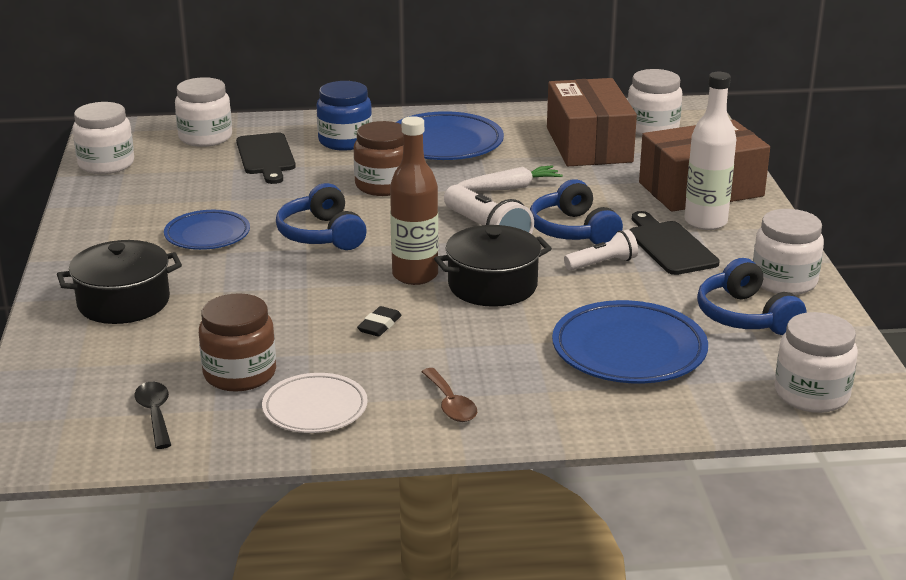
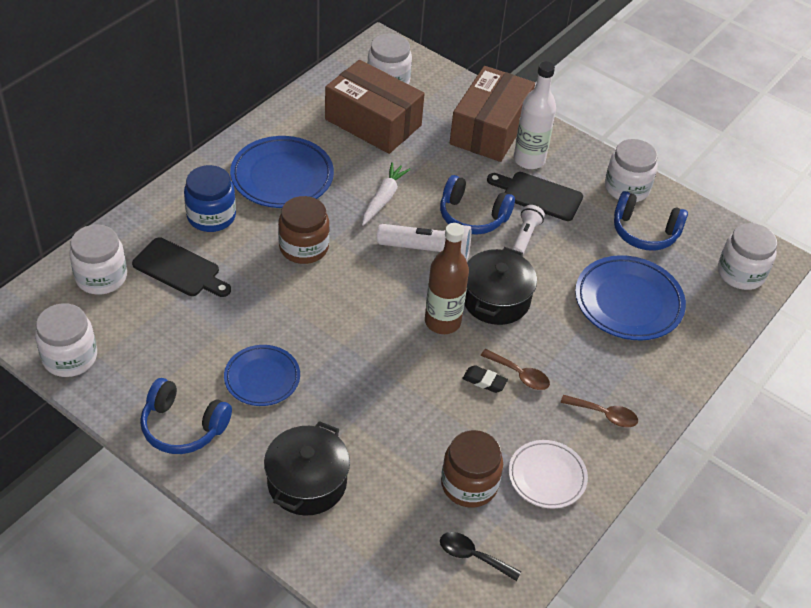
camera: 50 degrees left, 20 degrees up
blue headphones [276,183,367,250] -> blue headphones moved to [140,378,232,454]
black eraser [357,306,402,337] -> black eraser turned 45 degrees counterclockwise [462,365,508,393]
none -> brown spoon [480,349,550,390]

